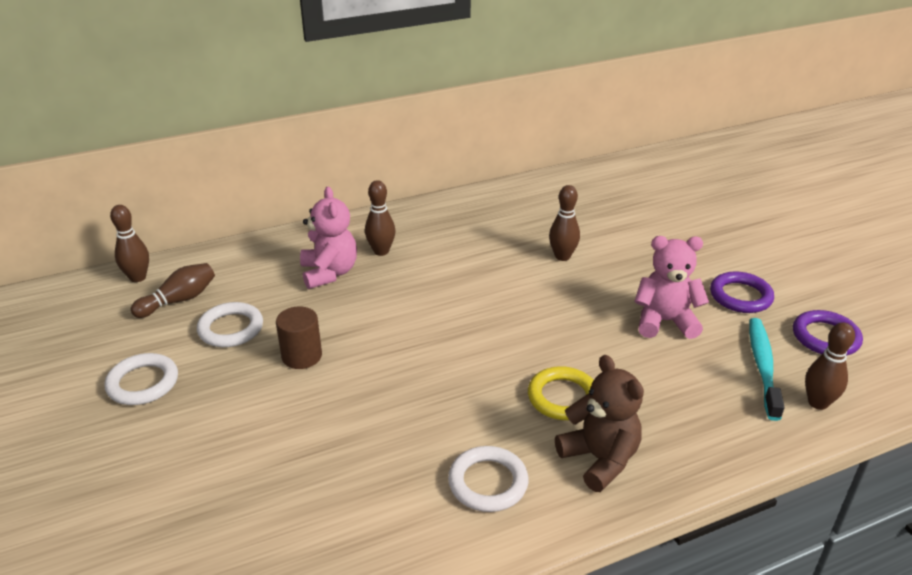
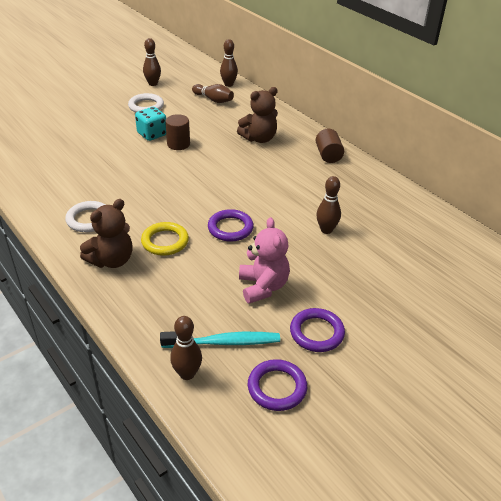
camera: 75 degrees right, 5 degrees up
white ring [197,302,263,347] -> none
pink teddy bear [300,187,357,289] -> brown teddy bear [237,87,278,143]
brown bowling pin [365,180,395,256] -> brown bowling pin moved to [143,38,161,86]
none -> turquoise dice [135,107,166,141]
none -> purple ring [208,209,254,242]
none -> brown cylinder [315,129,344,163]

